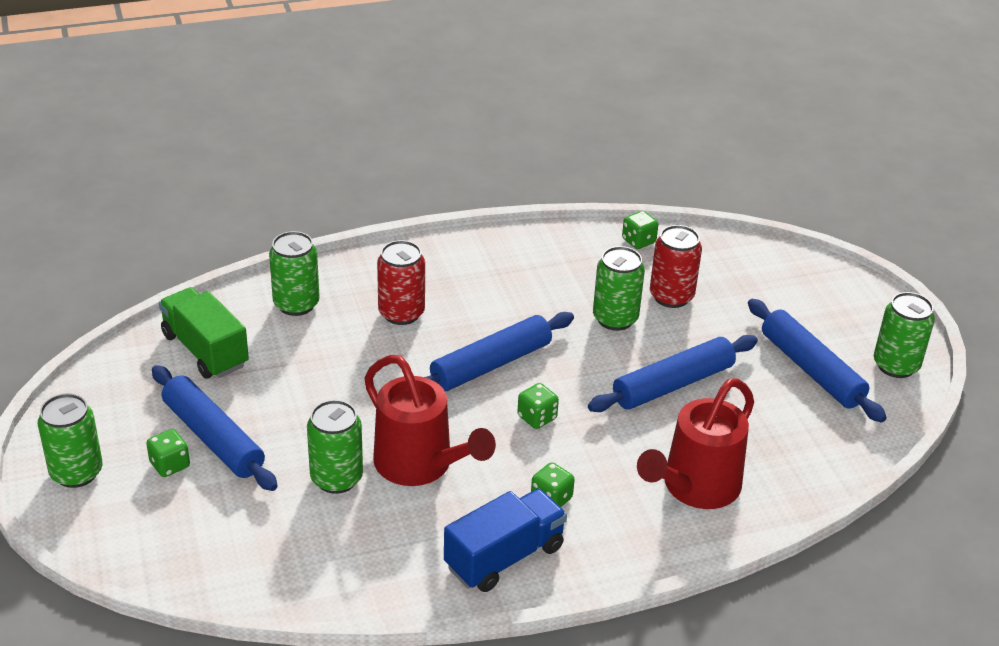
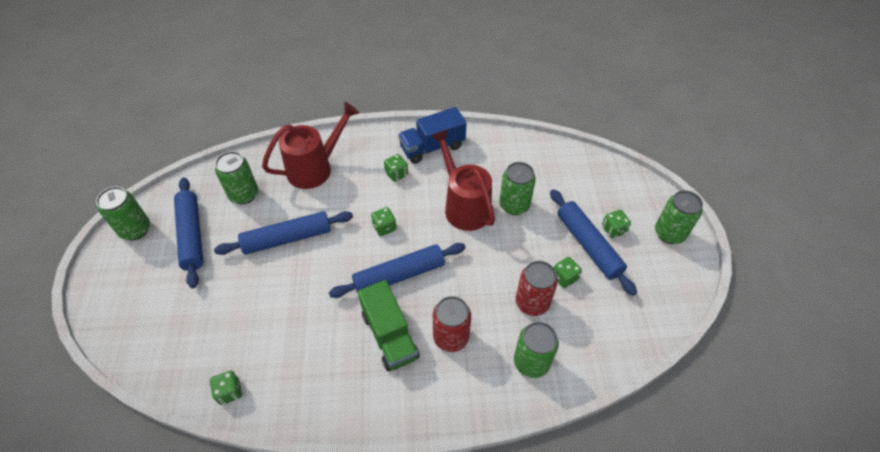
camera: 165 degrees left, 15 degrees up
green truck [159,287,249,379] -> green truck moved to [358,280,419,371]
green can [593,246,645,331] -> green can moved to [215,151,258,204]
red can [650,225,702,308] -> red can moved to [516,261,558,316]
none -> green dice [554,257,582,288]

